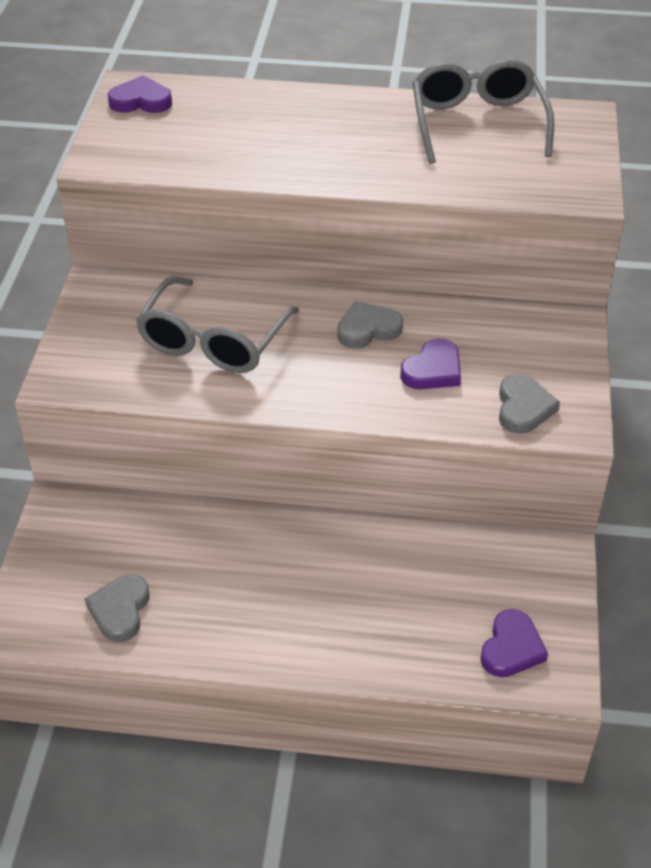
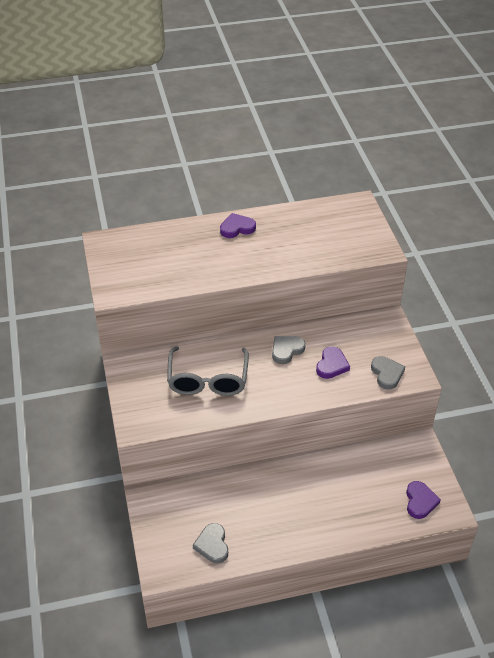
camera: 20 degrees left, 0 degrees up
purple heart [108,75,172,113] -> purple heart moved to [220,213,256,238]
grey glasses [412,59,554,164] -> none

